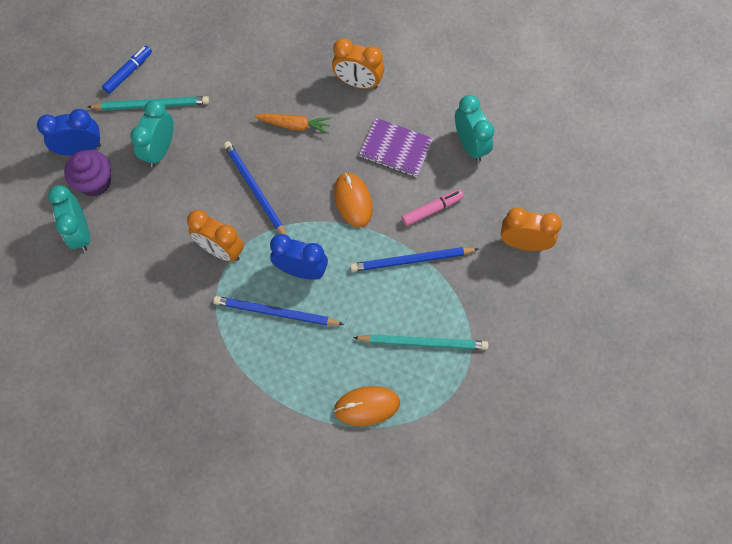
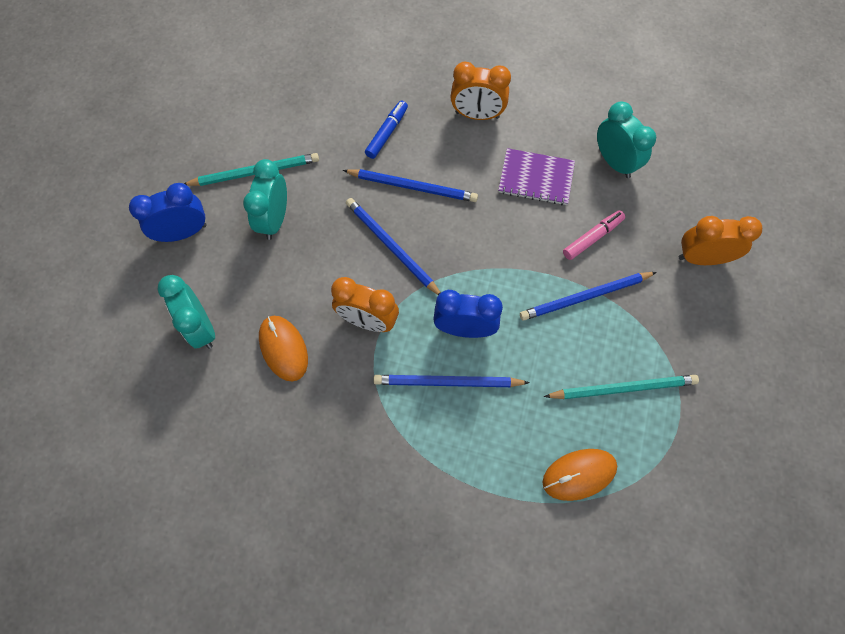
camera: 10 degrees left, 0 degrees up
purple cupcake [64,149,111,197] -> none
blue marker [102,46,152,94] -> blue marker moved to [365,100,408,159]
orange carrot [254,113,332,134] -> none
orange mouse [334,172,373,227] -> orange mouse moved to [259,316,308,382]
none -> blue pencil [343,169,478,202]

